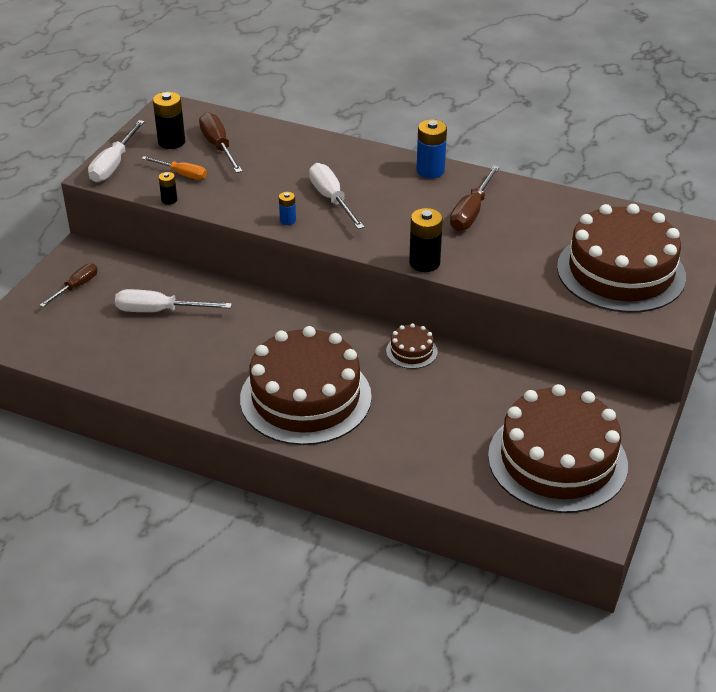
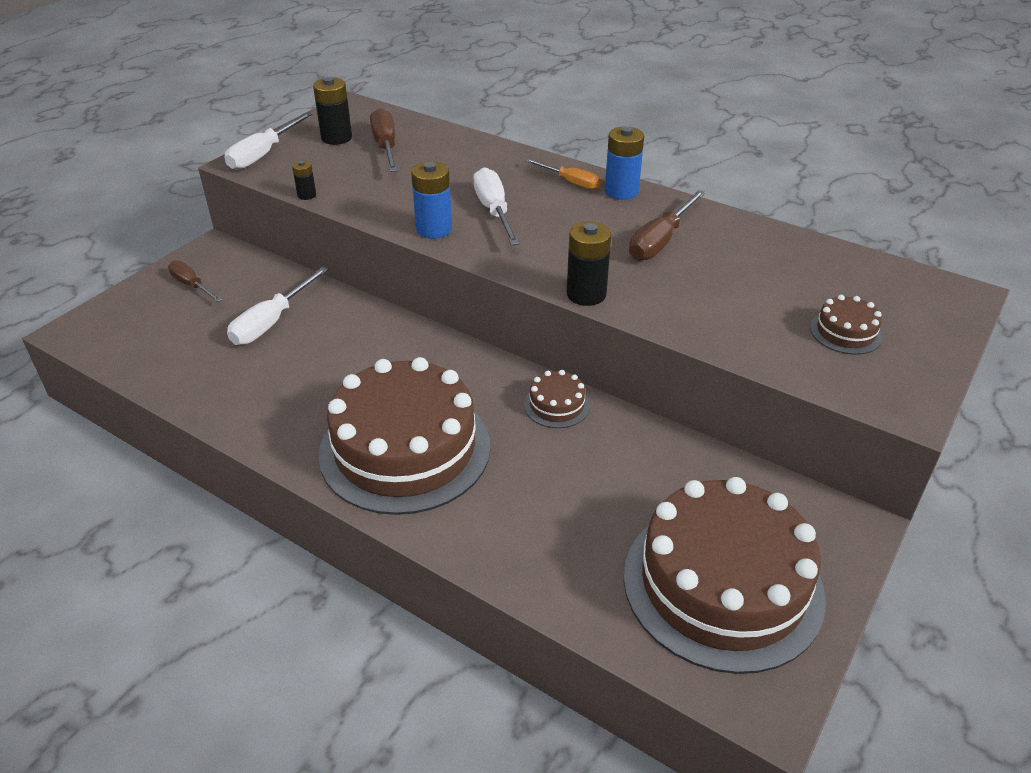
camera: 10 degrees right, 0 degrees up
brown screwdriver [40,263,98,307] -> brown screwdriver turned 90 degrees counterclockwise [168,261,222,302]
white screwdriver [115,289,232,312] -> white screwdriver turned 75 degrees counterclockwise [227,267,328,345]
orange screwdriver [141,156,207,180] -> orange screwdriver moved to [525,159,601,190]
blue battery [279,192,296,225] -> blue battery [411,161,452,238], size x1.83
brown cake [557,204,686,313] -> brown cake [810,295,883,355], size x0.41

